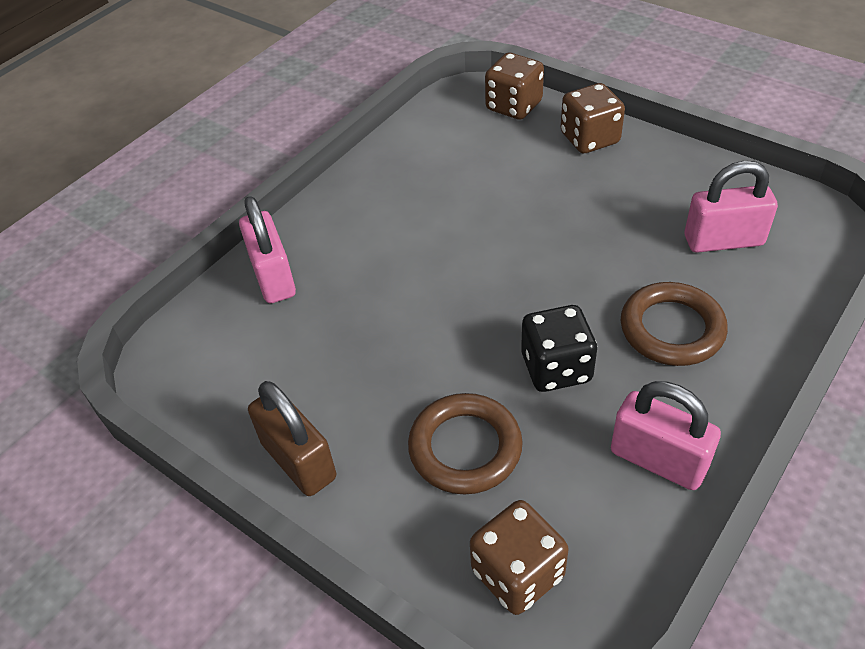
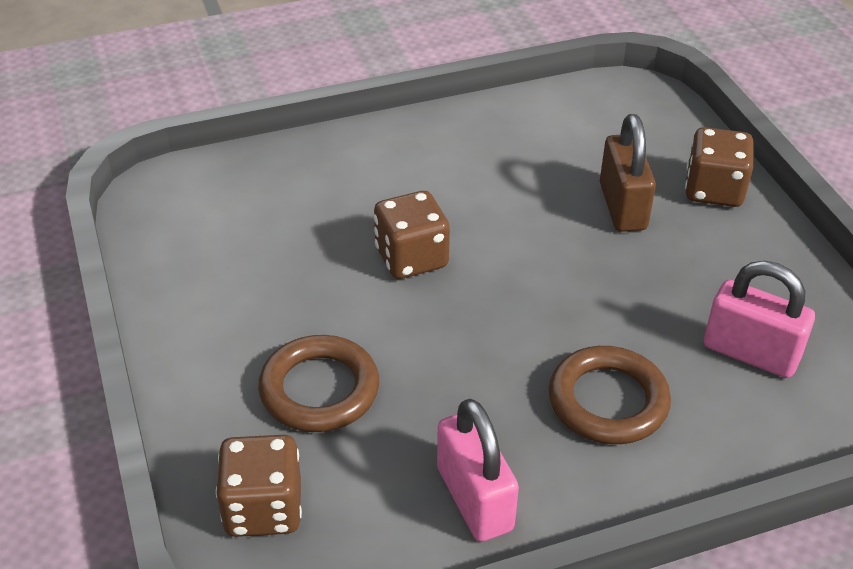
camera: 30 degrees right, 5 degrees down
pink padlock [239,196,296,303] -> none
brown padlock [248,381,336,496] -> brown padlock moved to [600,114,656,232]
brown dice [485,53,544,120] -> brown dice moved to [374,191,450,279]
black dice [521,305,597,392] -> none

